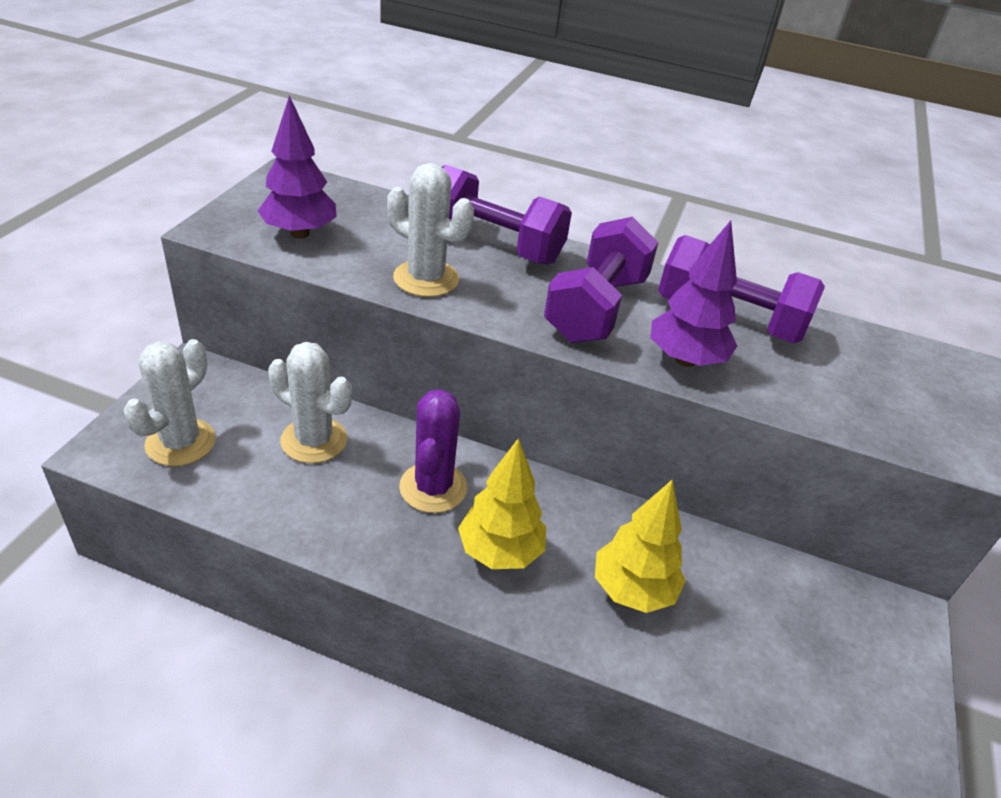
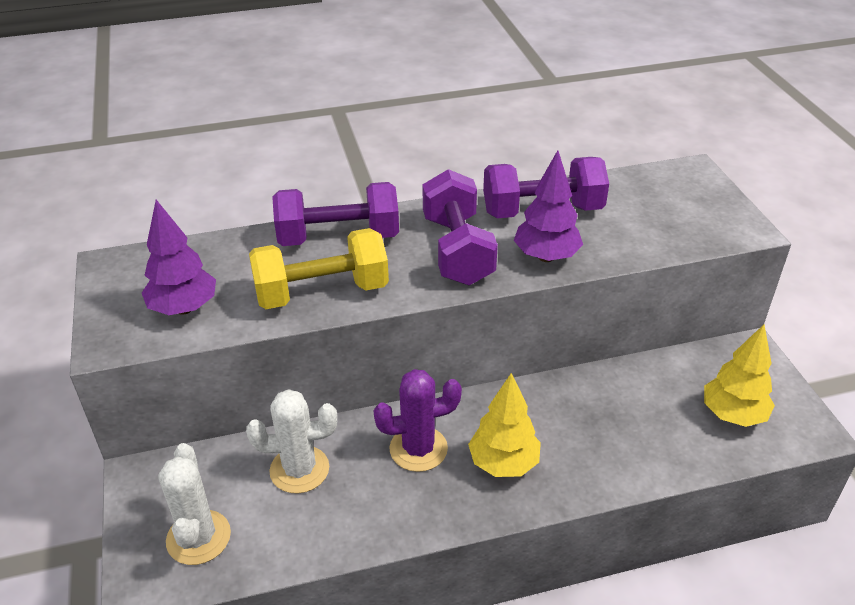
camera: 30 degrees left, 0 degrees up
white cactus [387,163,474,297] -> yellow dumbbell [249,228,389,309]
purple cactus [399,389,467,513] -> purple cactus turned 75 degrees counterclockwise [374,369,462,472]
yellow tree [595,480,686,613] -> yellow tree moved to [704,325,775,427]

